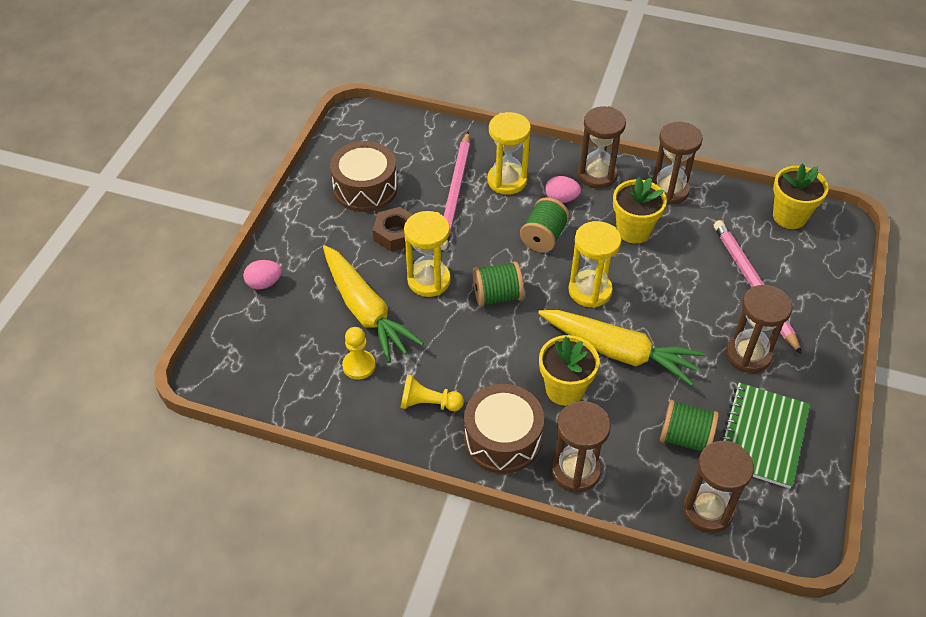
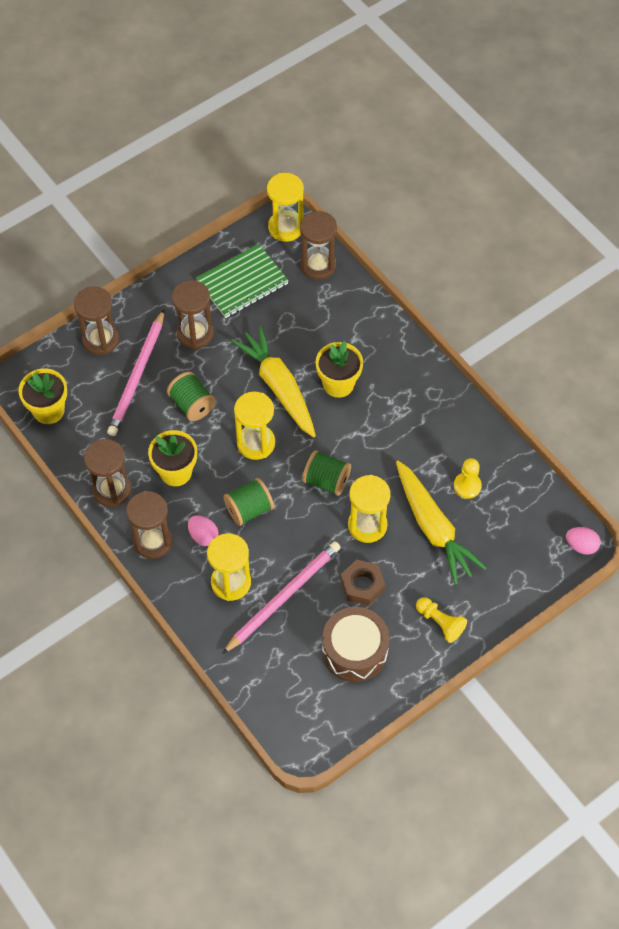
camera: 145 degrees left, 10 degrees up
pink egg [243,260,282,289] -> pink egg moved to [566,527,601,555]
yellow carrot [323,245,424,363] -> yellow carrot turned 150 degrees clockwise [396,461,486,585]
yellow pawn [400,375,464,411] -> yellow pawn moved to [416,597,467,643]
brown drum [464,384,544,474] -> none
brown hourglass [551,401,611,493] -> brown hourglass moved to [74,287,119,355]
green spool [660,400,719,452] -> green spool moved to [167,372,216,421]
none -> yellow hourglass [267,173,304,242]

